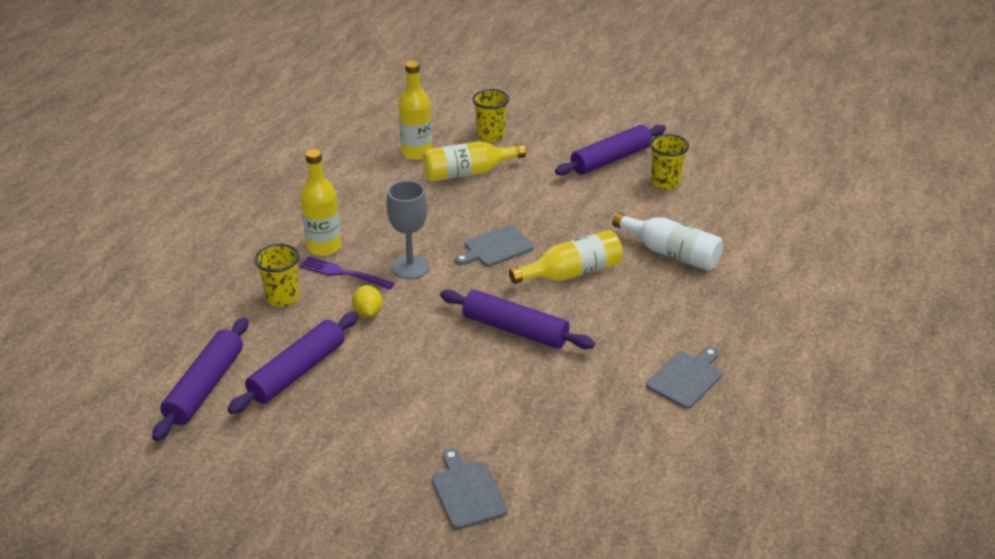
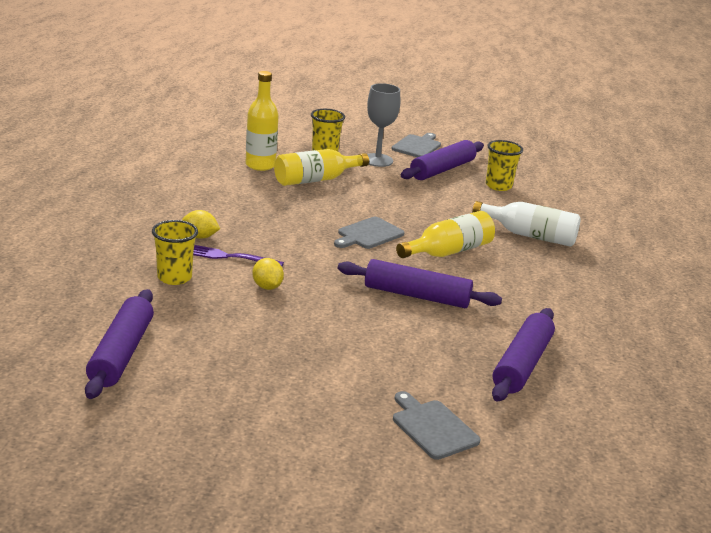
camera: 15 degrees left, 10 degrees down
purple rolling pin [227,312,359,414] -> purple rolling pin moved to [492,308,555,402]
yellow bottle [300,149,341,256] -> yellow lemon [182,210,220,238]
grey goblet [387,181,430,279] -> grey goblet moved to [367,83,400,167]
grey cutting board [646,347,722,409] -> grey cutting board moved to [392,133,441,157]

